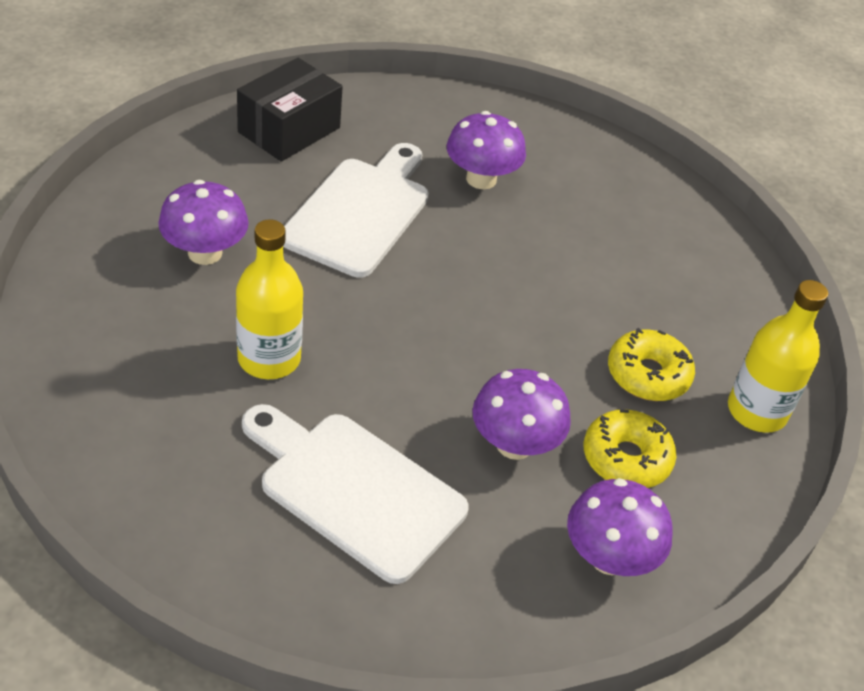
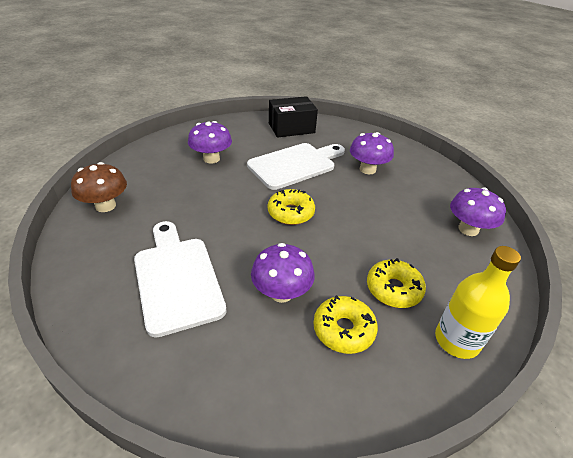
camera: 35 degrees right, 5 degrees down
yellow bottle [236,219,303,379] -> none
purple mushroom [567,478,673,576] -> purple mushroom moved to [450,187,506,236]
none -> brown mushroom [71,162,127,212]
none -> yellow donut [268,189,315,225]

